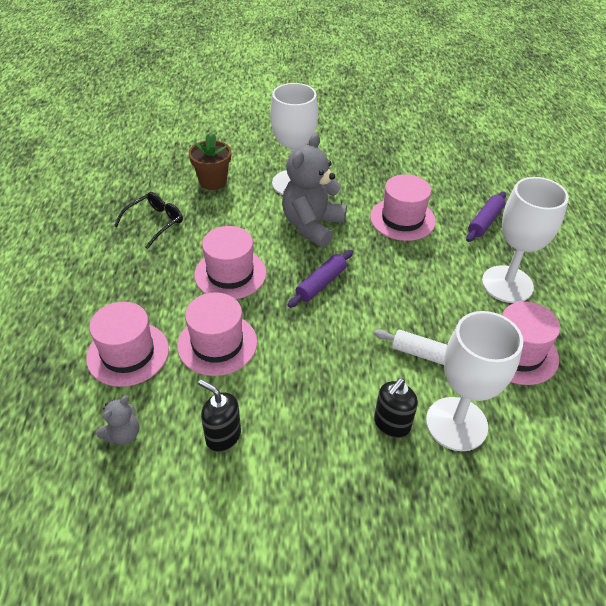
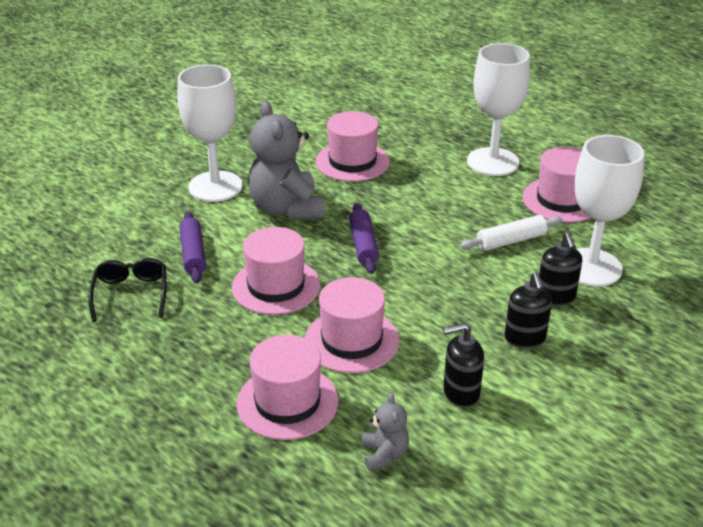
camera: 45 degrees left, 10 degrees down
brown flower pot [189,134,231,190] -> none
purple rolling pin [466,192,506,242] -> purple rolling pin moved to [179,211,206,283]
none -> black soap dispenser [505,272,552,349]

